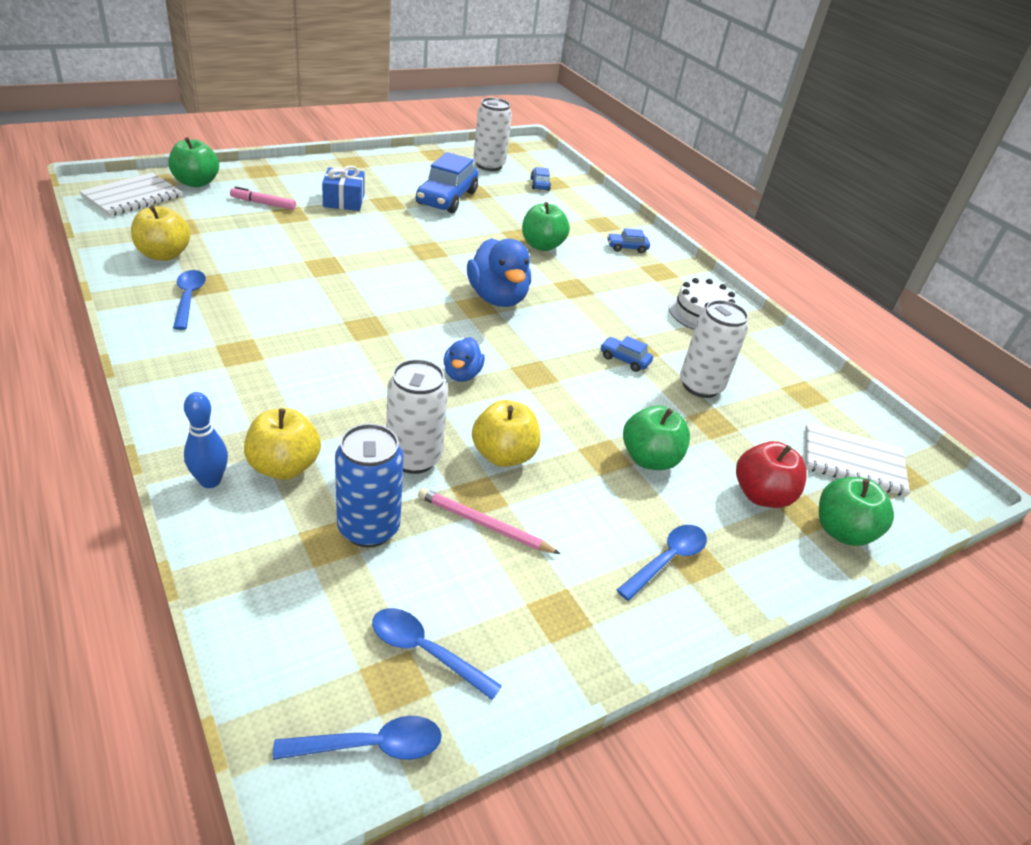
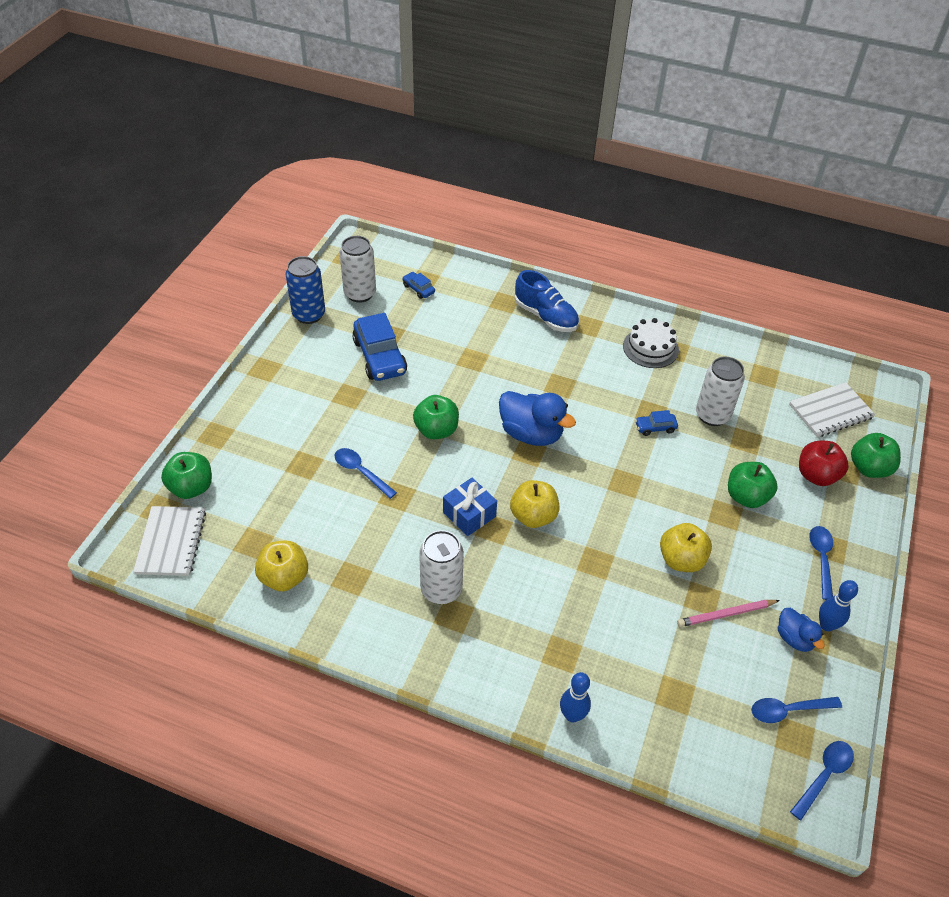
camera: 35 degrees left, 10 degrees up
blue spoon [173,270,206,330] -> blue spoon moved to [334,448,397,499]
pink marker [230,186,296,210] -> none
yellow apple [244,408,321,480] -> yellow apple moved to [510,480,559,528]
blue gift [322,165,364,211] -> blue gift moved to [443,478,497,536]
blue can [335,424,404,547] -> blue can moved to [286,256,325,324]
white can [386,359,448,474] -> white can moved to [419,530,464,604]
blue duck [444,337,485,382] -> blue duck moved to [778,608,825,652]
green apple [522,202,570,251] -> green apple moved to [413,395,459,439]
blue car [607,228,650,253] -> blue shoe [515,270,579,332]
none -> blue bowling pin [819,580,858,631]

